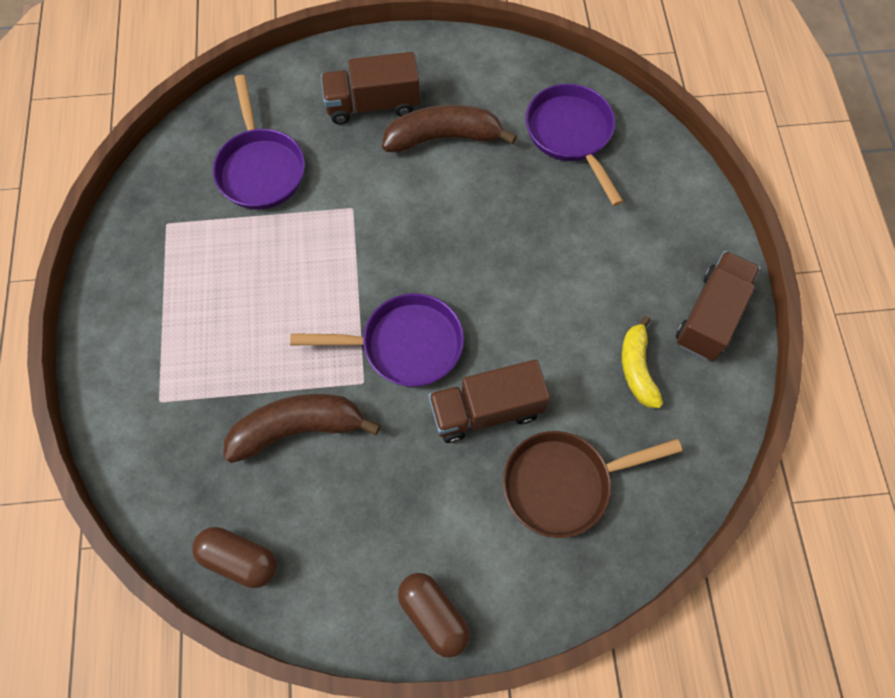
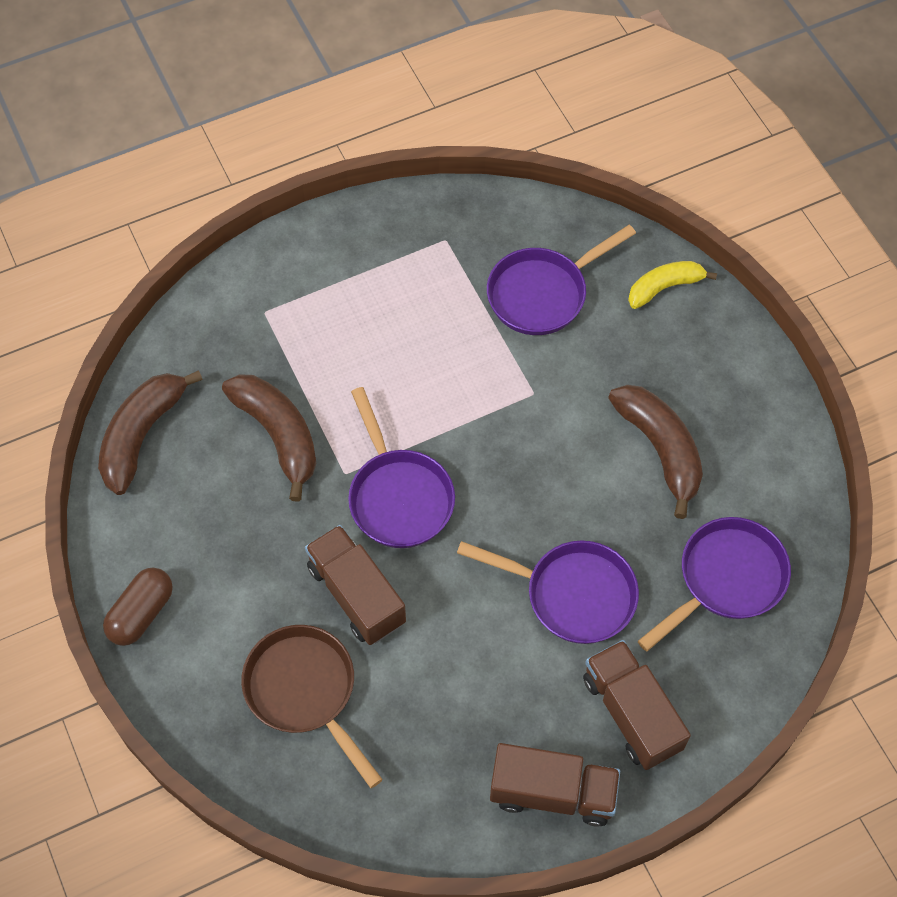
camera: 70 degrees right, 5 degrees down
brown capsule [192,527,277,588] -> brown banana [98,370,203,495]
brown truck [321,52,420,124] -> brown truck moved to [583,640,691,770]
yellow banana [622,316,663,408] -> yellow banana moved to [628,261,717,309]
none -> purple pan [457,541,639,644]

